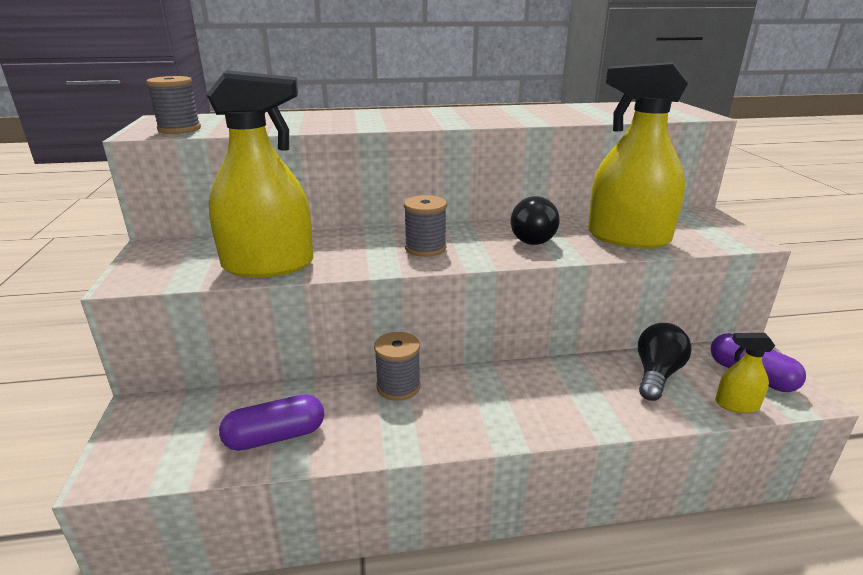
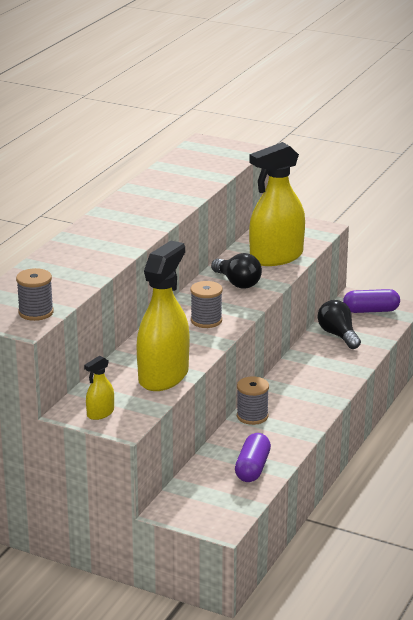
camera: 55 degrees left, 0 degrees up
yellow spray bottle [715,333,775,413] -> yellow spray bottle moved to [84,355,114,420]

